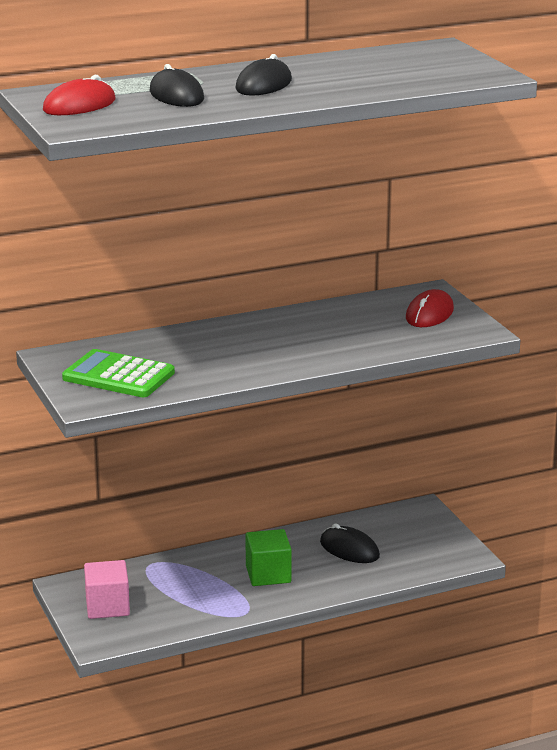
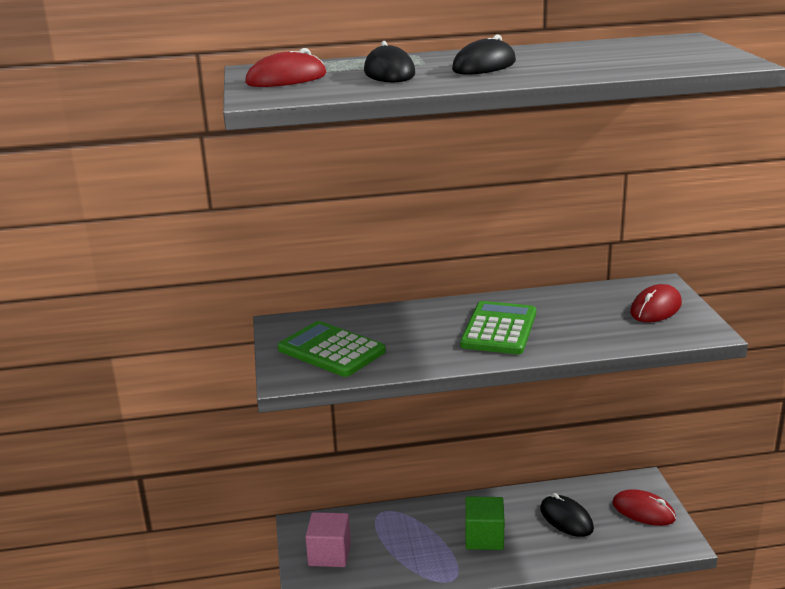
camera: 15 degrees right, 0 degrees up
none -> green calculator [460,301,536,354]
none -> red mouse [612,489,676,526]

